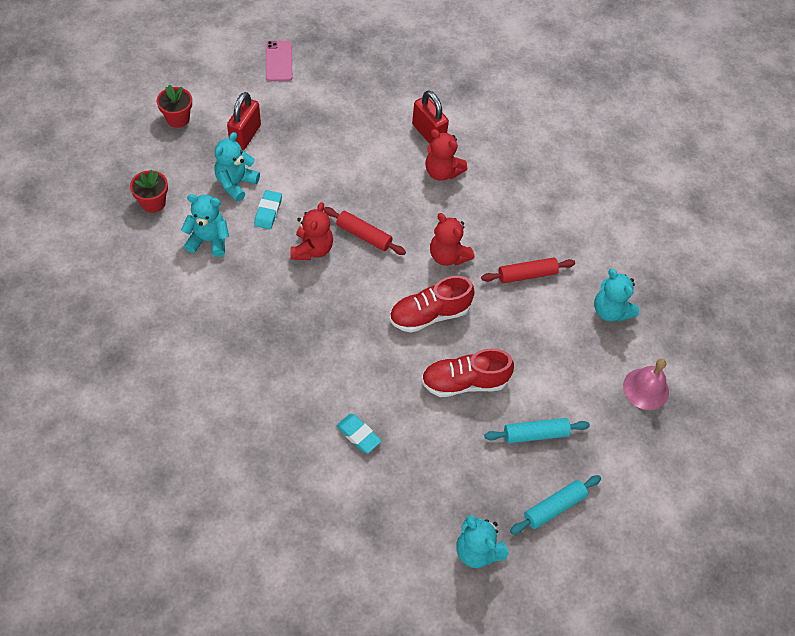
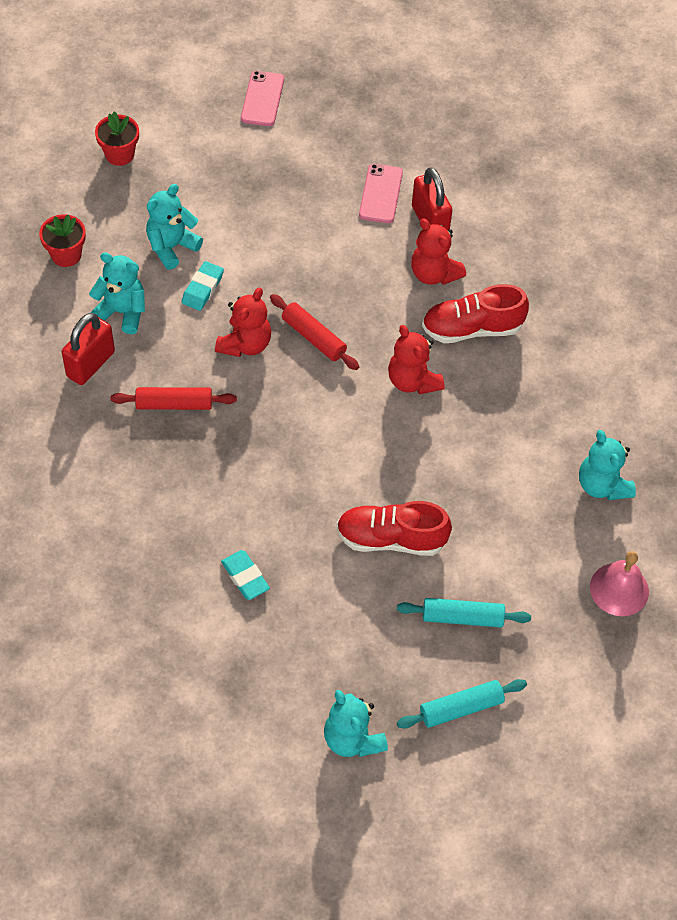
camera: 15 degrees right, 0 degrees up
red padlock [227,92,261,151] -> red padlock moved to [62,313,115,385]
red shoe [389,276,475,333] -> red shoe moved to [422,284,529,343]
red rolling pin [481,257,575,283] -> red rolling pin moved to [111,387,237,410]
none -> pink phone [359,164,403,223]

